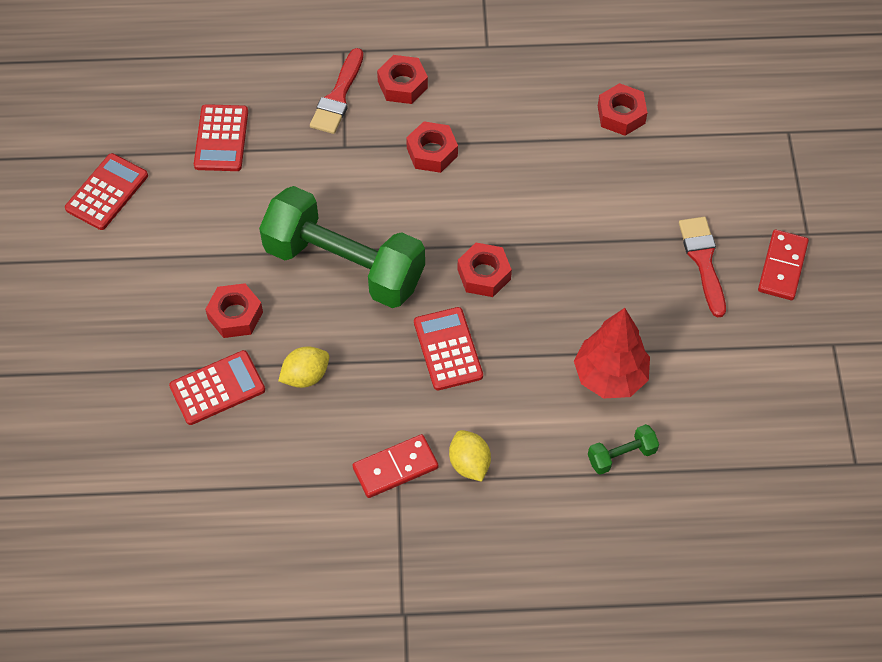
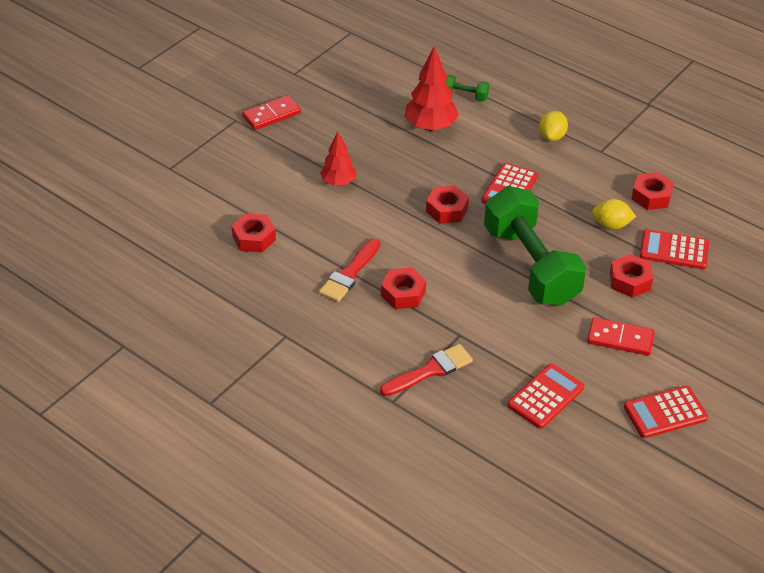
camera: 140 degrees left, 15 degrees down
red domino [353,434,438,498] -> red domino moved to [587,317,655,356]
red nut [377,55,428,104] -> red nut moved to [631,172,674,210]
red brush [679,217,726,317] -> red brush moved to [319,239,380,302]
none -> red tree [320,131,356,186]

